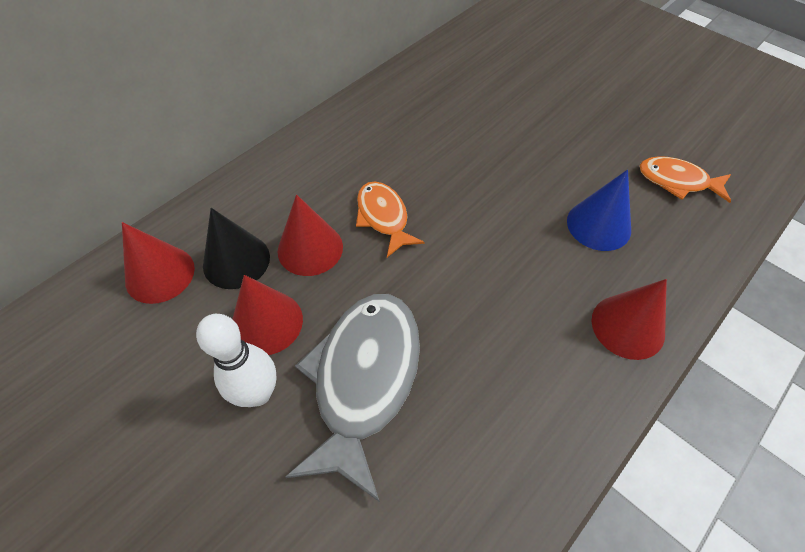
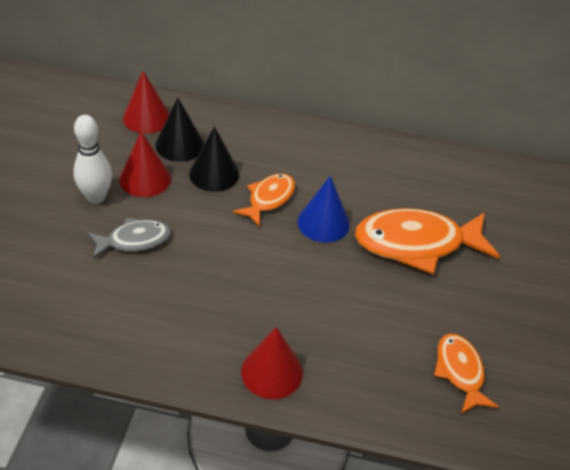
camera: 55 degrees right, 10 degrees down
red cone [278,194,343,276] -> black cone [189,126,239,192]
grey fish [285,294,420,502] -> grey fish [88,218,171,259], size x0.56
blue cone [567,170,631,251] -> blue cone moved to [297,176,350,243]
none -> orange fish [355,208,500,274]

